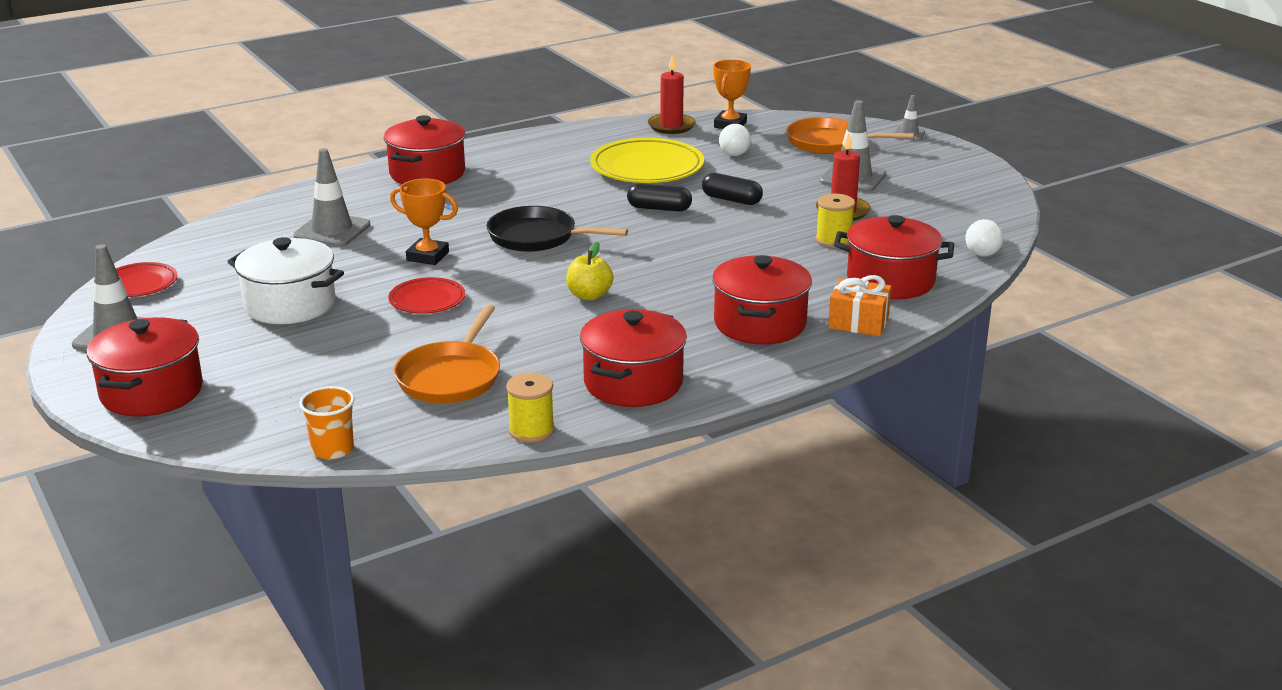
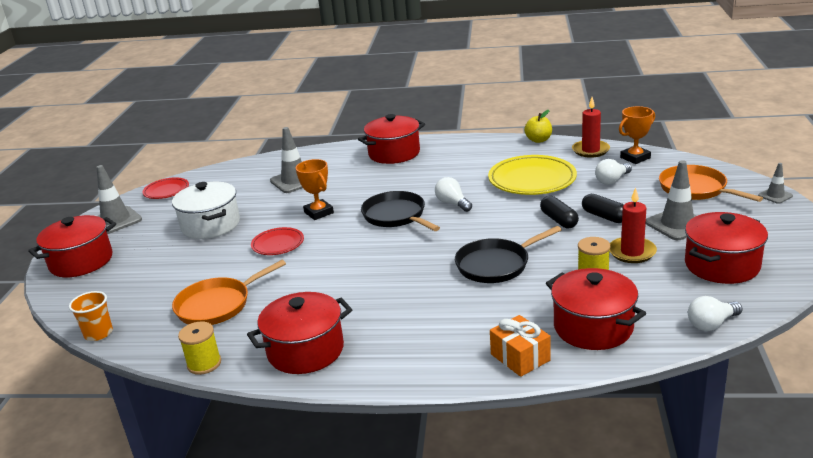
camera: 40 degrees right, 0 degrees up
yellow apple [566,242,613,300] -> yellow apple moved to [524,110,552,143]
black capsule [627,183,692,212] -> black capsule moved to [582,194,624,223]
red pot [712,255,812,344] -> red pot moved to [685,212,768,284]
none -> white light bulb [435,177,472,212]
none -> black pan [455,226,561,283]

